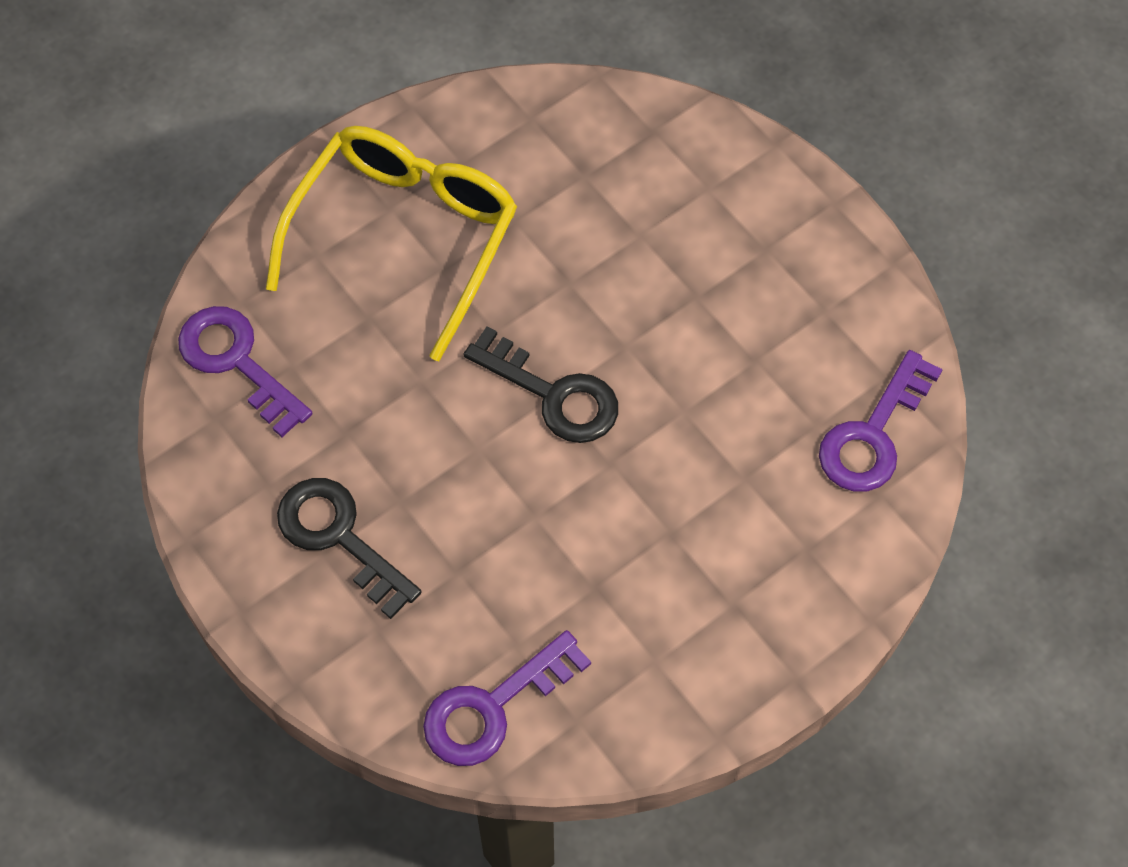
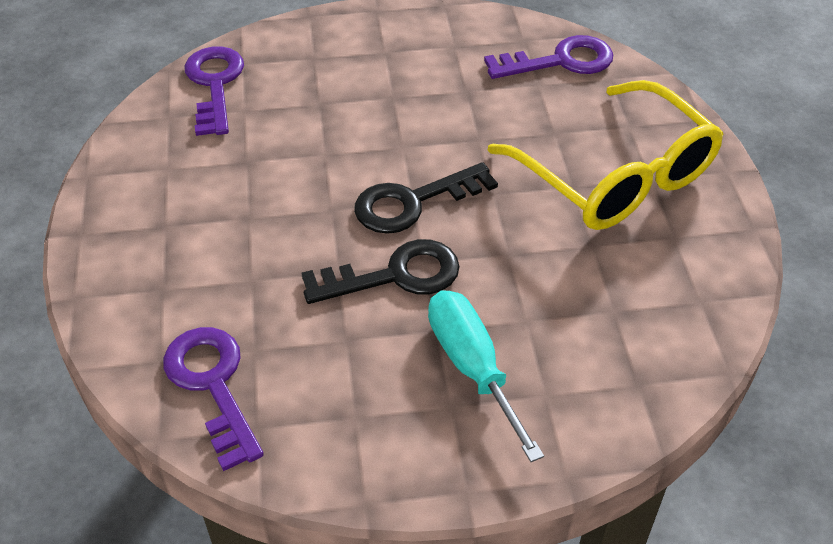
camera: 120 degrees right, 15 degrees down
black key [277,478,422,619] -> black key moved to [301,239,460,304]
none -> turquoise screwdriver [428,290,544,462]

